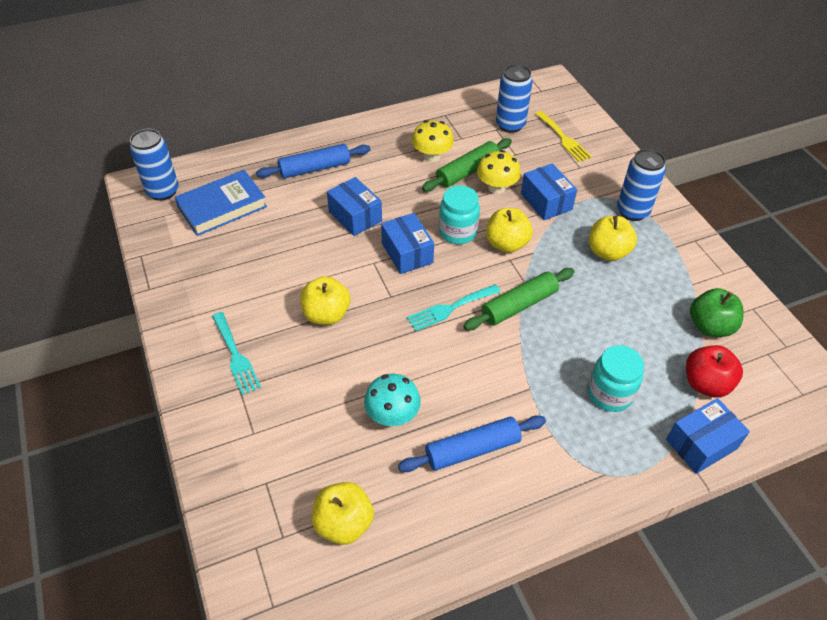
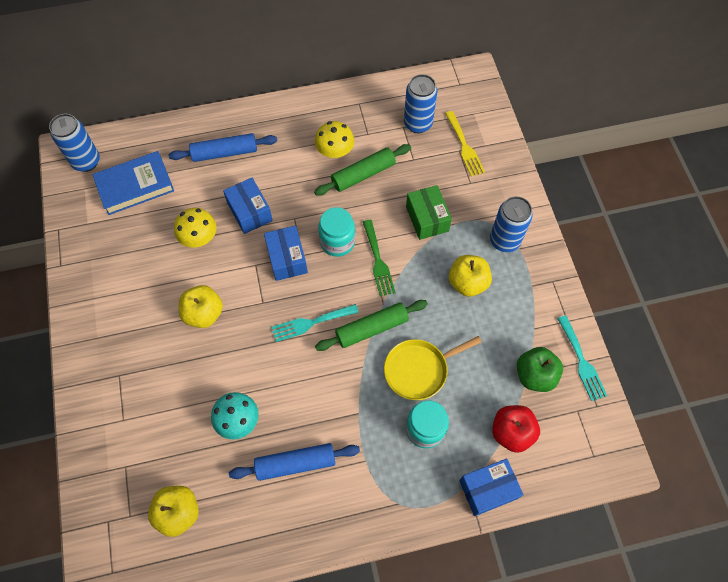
camera: 10 degrees right, 15 degrees up
turquoise fork [212,312,261,395] -> turquoise fork moved to [557,316,607,401]
yellow mushroom [477,150,521,194] -> yellow mushroom moved to [174,208,217,248]
yellow apple [486,208,533,253] -> green fork [363,220,396,296]
blue box [521,163,577,220] -> green box [406,185,452,240]
none -> yellow pan [384,336,482,400]

